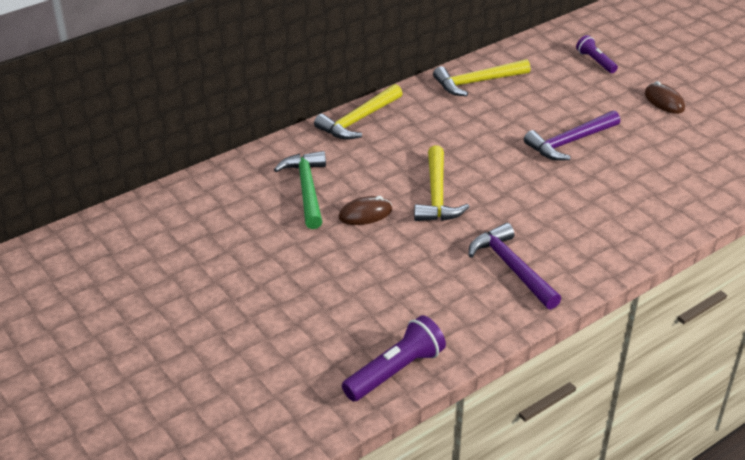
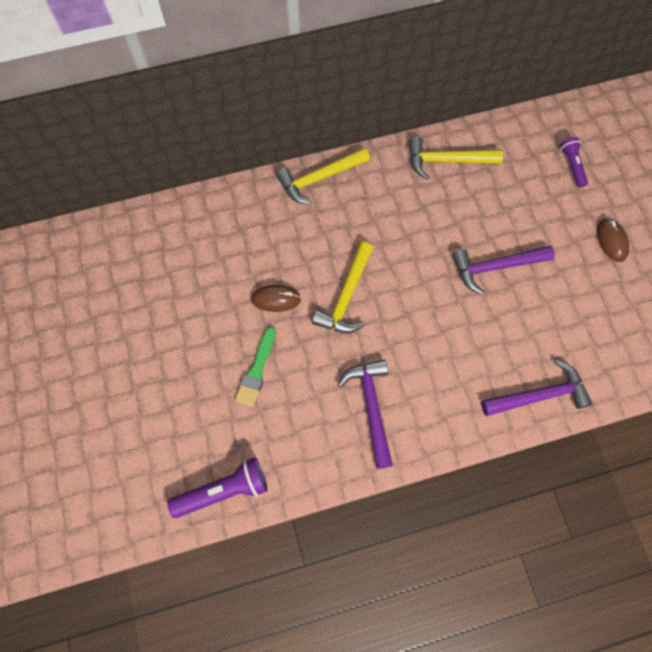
camera: 20 degrees right, 30 degrees up
green hammer [274,151,326,229] -> none
none -> green brush [235,326,276,407]
none -> purple hammer [481,360,593,416]

